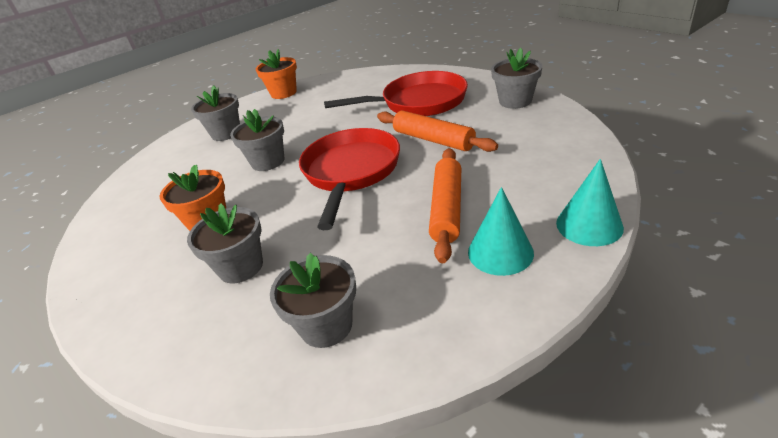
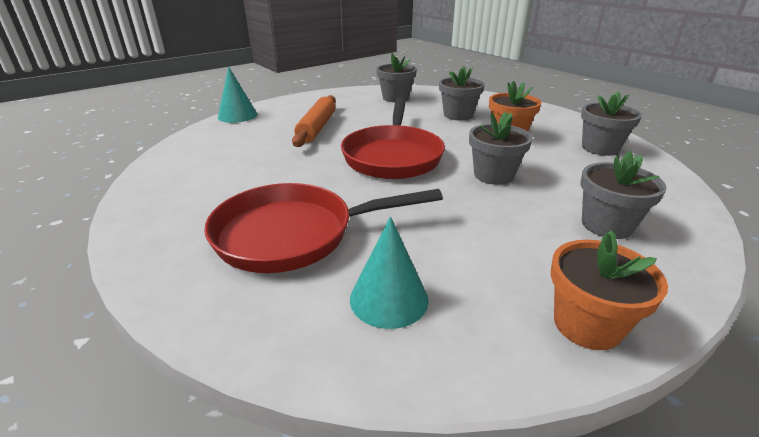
camera: 175 degrees right, 5 degrees down
orange rolling pin [377,111,498,152] -> none
turquoise cone [468,187,534,276] -> turquoise cone moved to [350,217,429,329]
grey flower pot [491,48,543,109] -> grey flower pot moved to [581,91,642,156]

